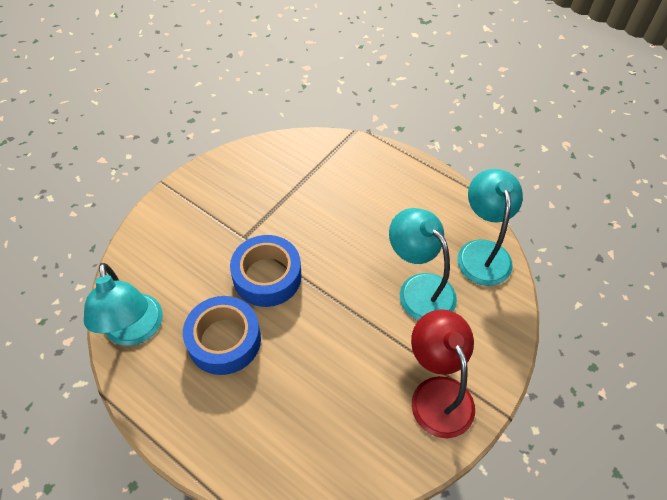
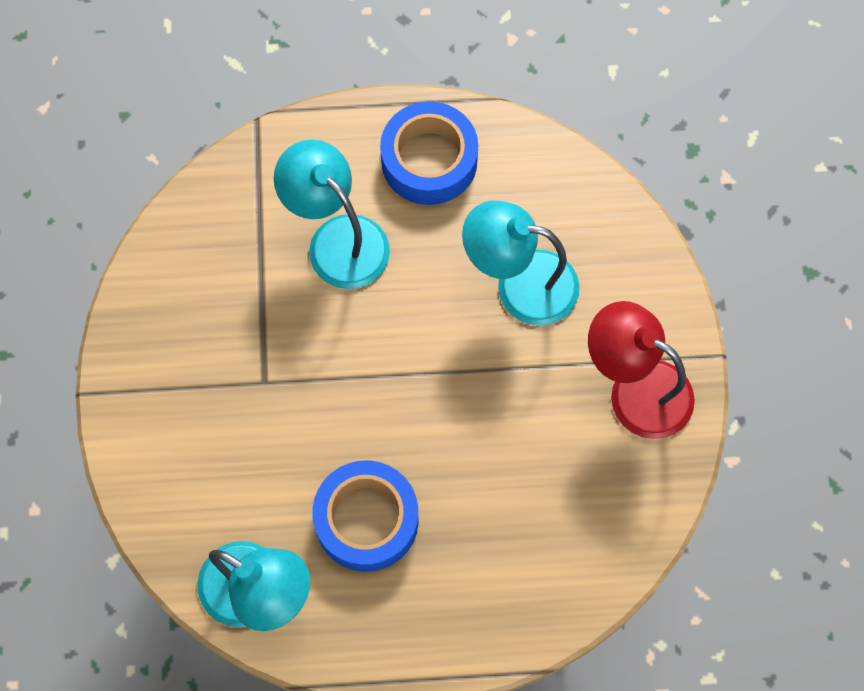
camera: 40 degrees left, 15 degrees up
blue tape [230,235,301,307] -> blue tape moved to [380,102,478,205]
turquoise lamp [457,169,523,286] -> turquoise lamp moved to [274,140,390,289]

